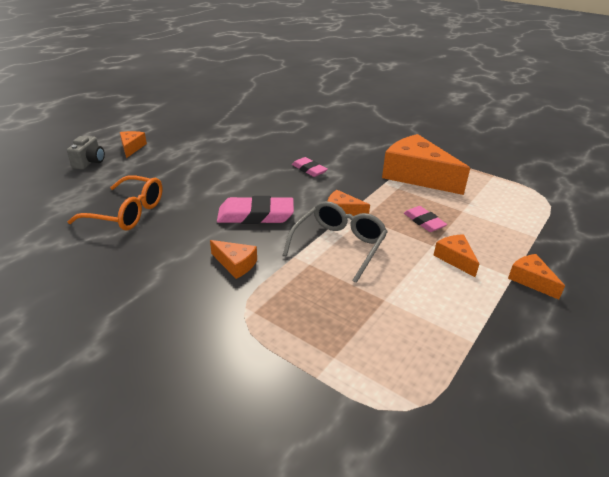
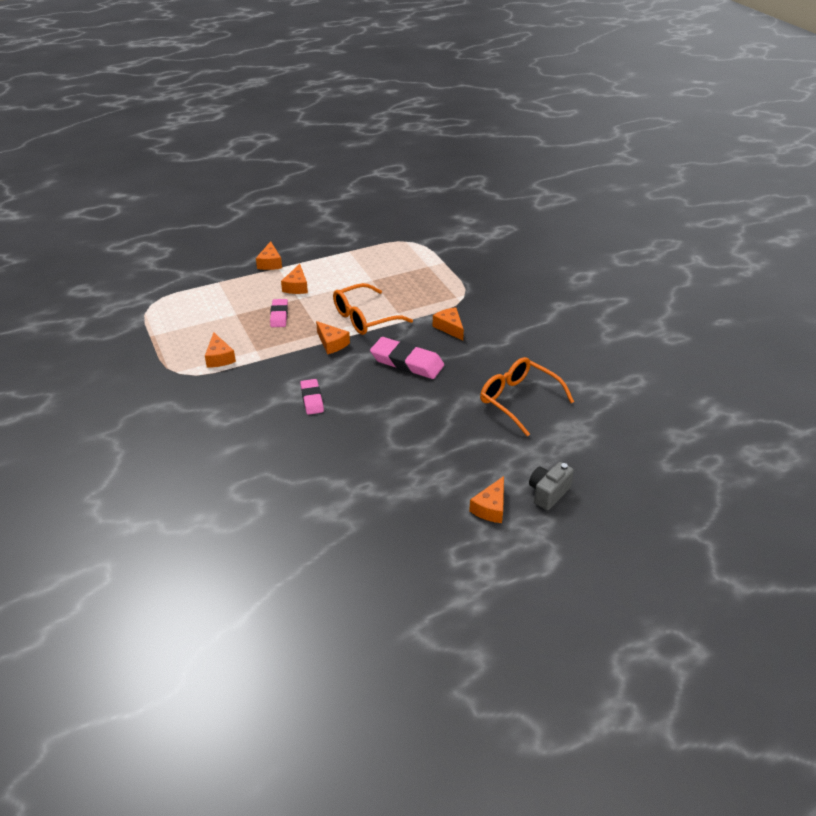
camera: 150 degrees left, 5 degrees up
grey glasses [283,201,388,283] -> orange glasses [333,283,413,335]
orange cheese [382,134,470,195] -> orange cheese [205,332,236,367], size x0.46

